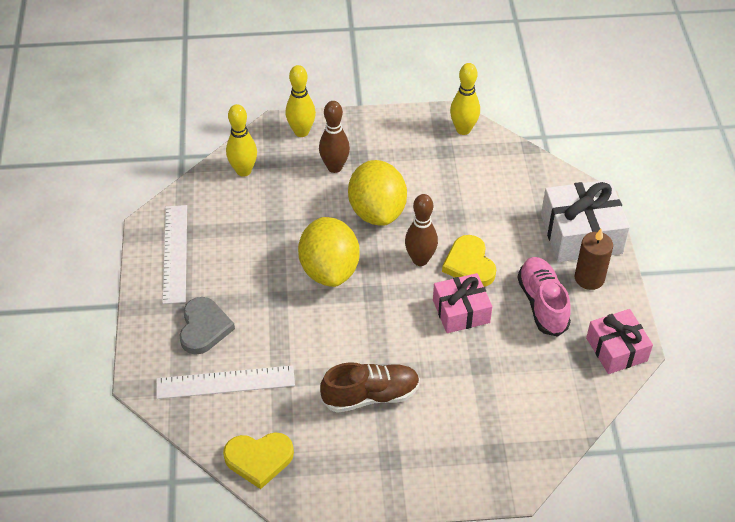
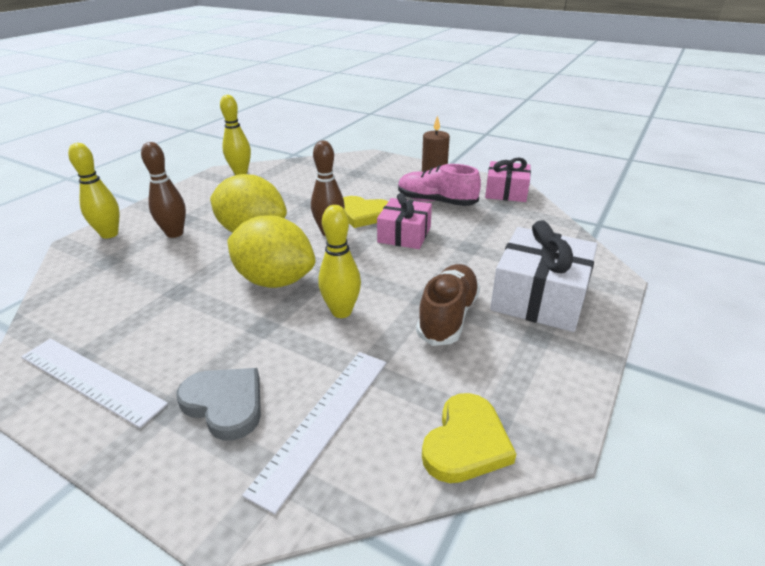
camera: 55 degrees left, 15 degrees down
yellow bowling pin [226,104,257,177] -> yellow bowling pin moved to [318,205,361,318]
white gift [541,180,630,262] -> white gift moved to [490,220,597,332]

